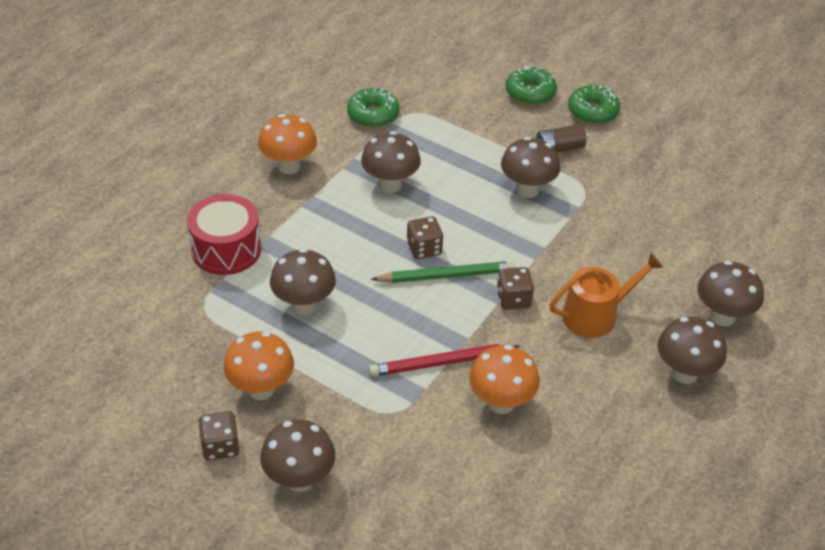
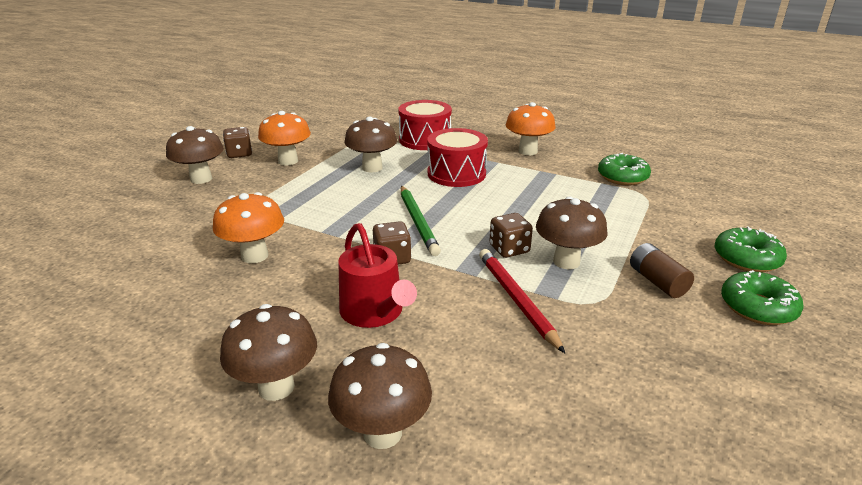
camera: 85 degrees right, 15 degrees down
brown mushroom [361,131,421,193] -> none
red pencil [369,344,520,377] -> red pencil moved to [479,249,565,353]
brown dice [407,216,443,259] -> brown dice moved to [490,213,533,258]
orange watering can [549,253,663,338] -> red watering can [338,223,417,328]
none -> red drum [428,128,488,187]

